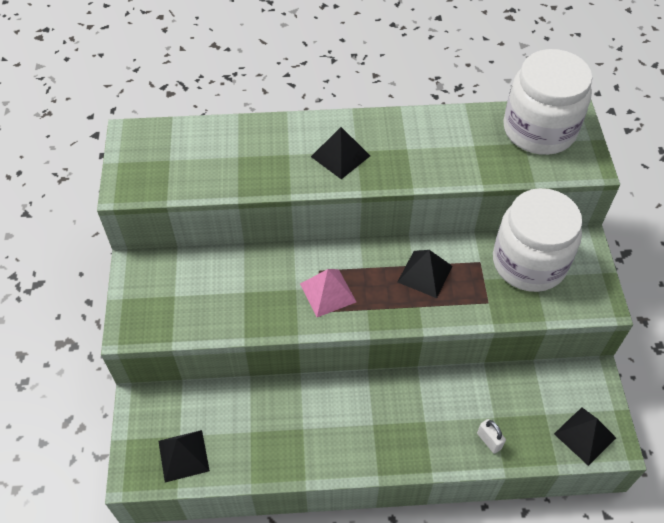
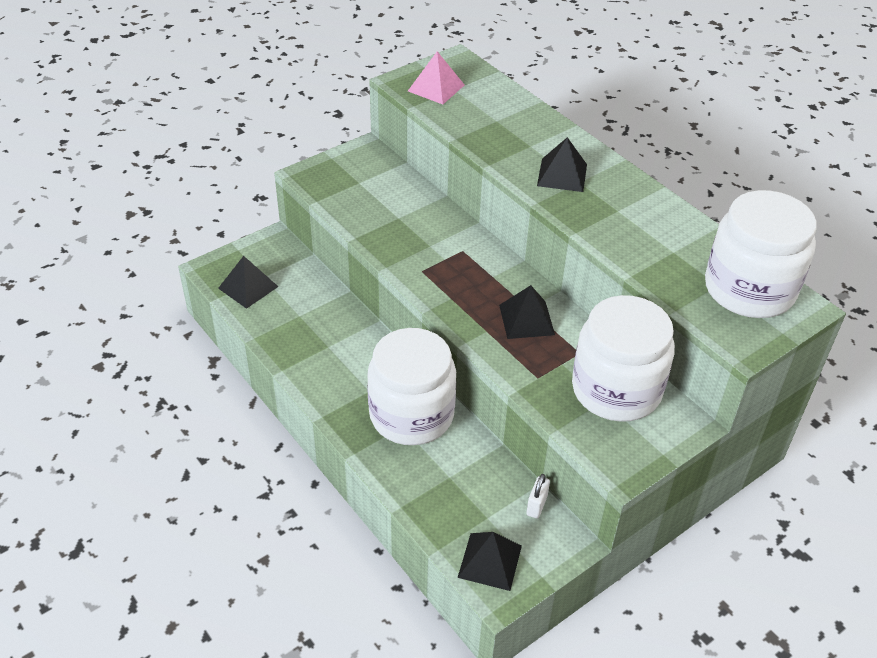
camera: 55 degrees right, 10 degrees down
pink pyramid [300,269,356,317] -> pink pyramid moved to [408,51,464,104]
white padlock [477,419,506,454] -> white padlock moved to [527,474,550,519]
none -> white jar [367,328,456,445]

